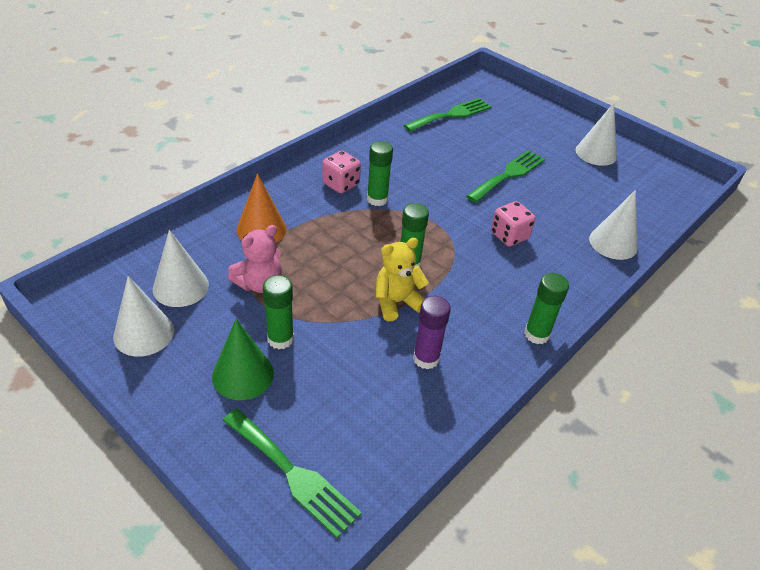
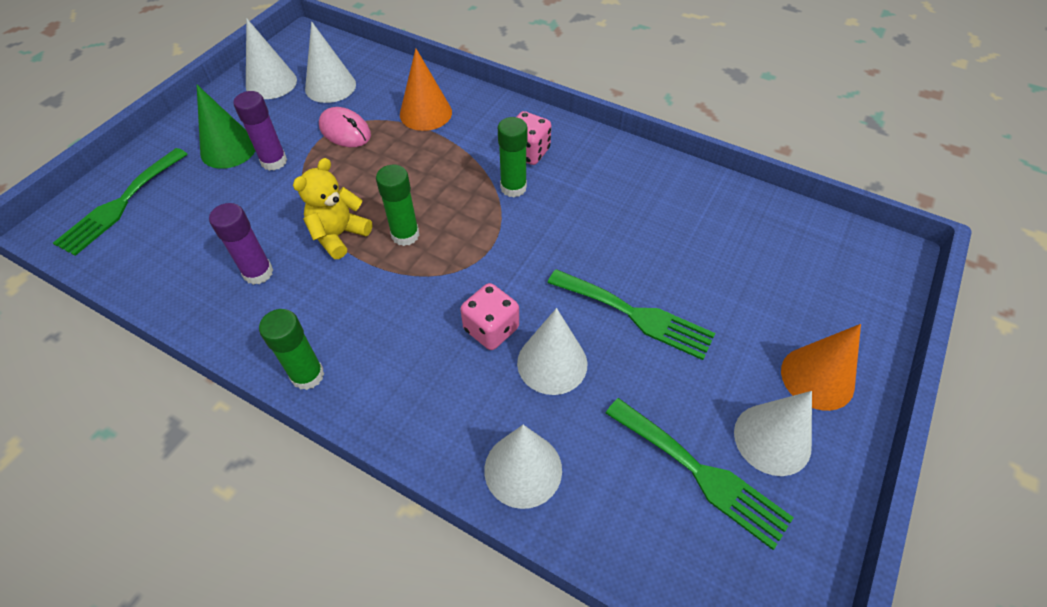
camera: 80 degrees right, 10 degrees up
pink teddy bear [228,225,282,293] -> pink mouse [319,107,371,147]
green glue stick [263,275,294,349] -> purple glue stick [233,91,287,171]
yellow teddy bear [376,238,429,321] -> yellow teddy bear turned 105 degrees counterclockwise [293,158,372,259]
green fork [404,98,492,132] -> green fork moved to [605,398,794,550]
none -> white cone [517,308,587,395]
none -> orange cone [781,324,861,411]

